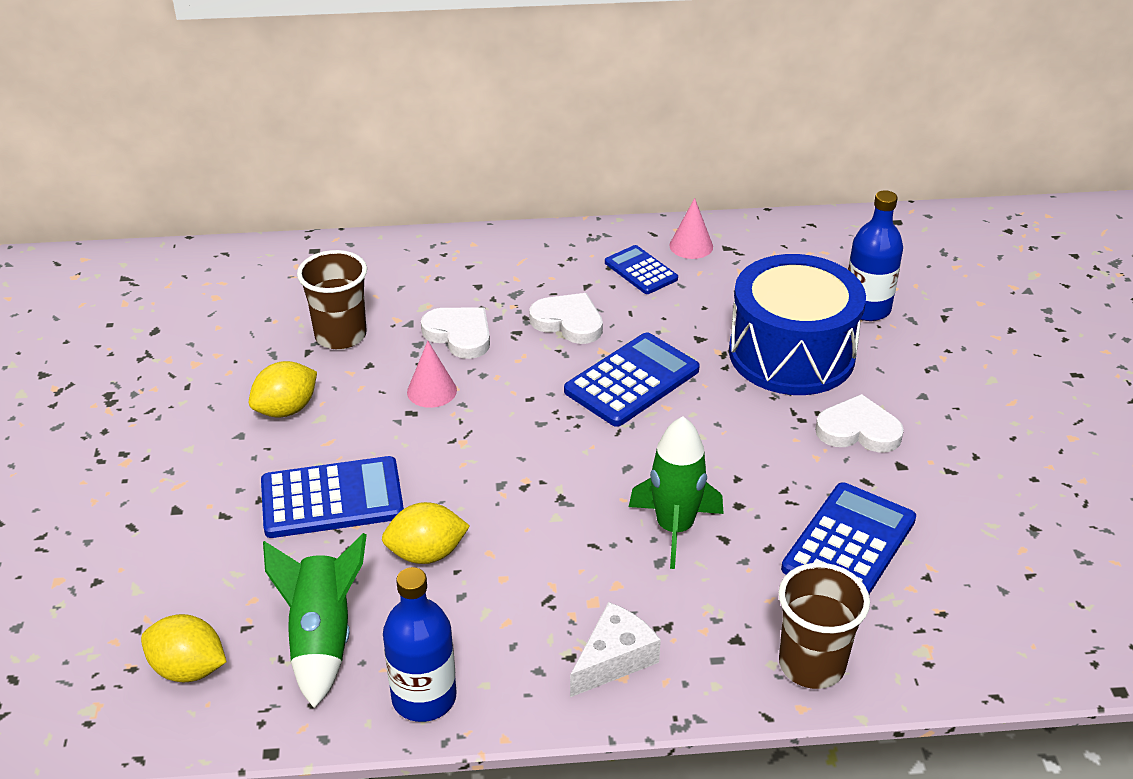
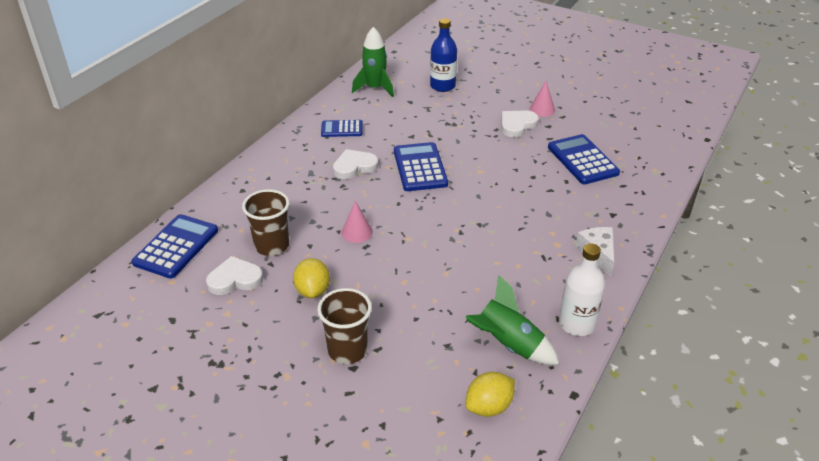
camera: 55 degrees left, 0 degrees up
blue calculator [261,456,404,538] -> blue calculator moved to [132,214,218,279]
yellow lemon [382,502,470,564] -> none
blue bottle [383,567,456,722] -> white bottle [559,243,605,336]
white heart [421,308,490,359] -> white heart moved to [206,256,263,295]
green rocket [629,416,724,569] -> green rocket moved to [352,27,394,97]
pink cone [669,198,713,259] -> pink cone moved to [529,81,555,117]
blue drum [729,254,866,395] -> none
brown cup [779,563,870,689] -> brown cup moved to [317,288,372,364]

